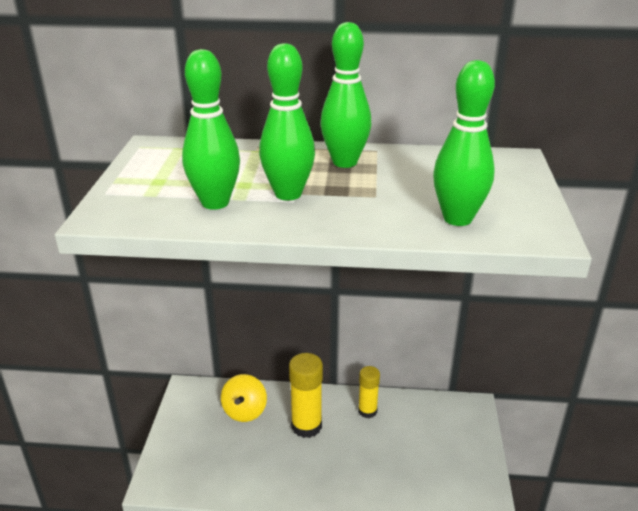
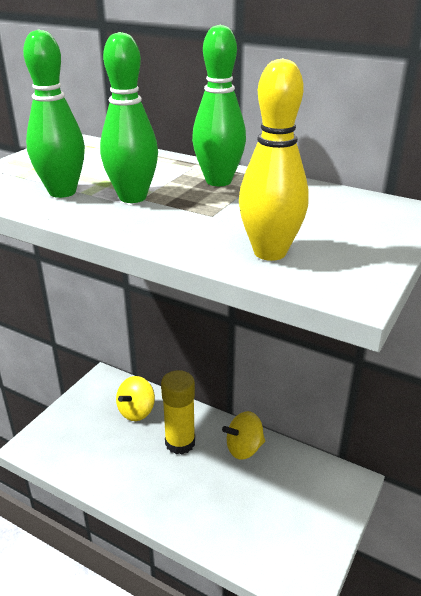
camera: 25 degrees right, 0 degrees up
yellow glue stick [358,366,380,418] -> yellow spinning top [222,411,265,459]
green bowling pin [433,60,495,226] -> yellow bowling pin [239,58,309,261]

